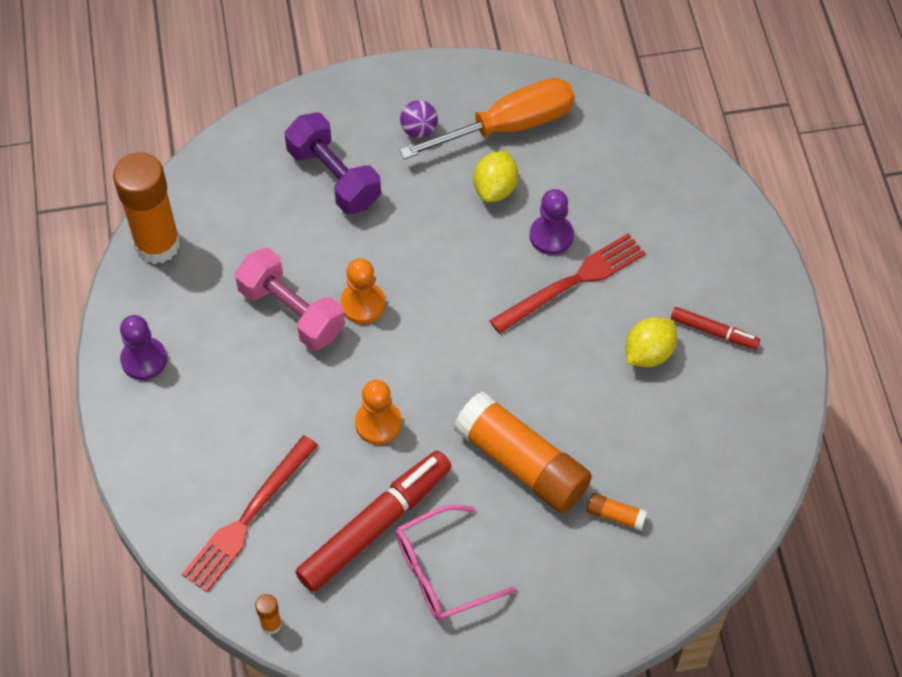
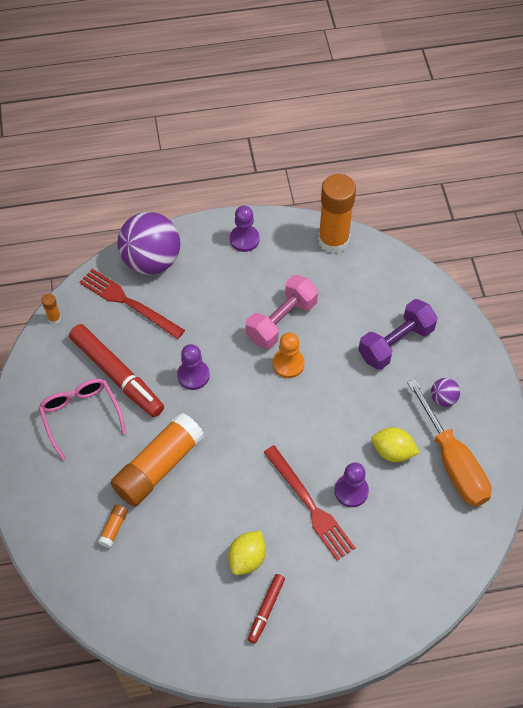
camera: 90 degrees right, 0 degrees up
orange pawn [355,380,402,445] -> purple pawn [177,344,210,390]
yellow lemon [626,317,677,367] -> yellow lemon turned 75 degrees clockwise [228,531,266,575]
none -> purple ball [117,212,180,275]

